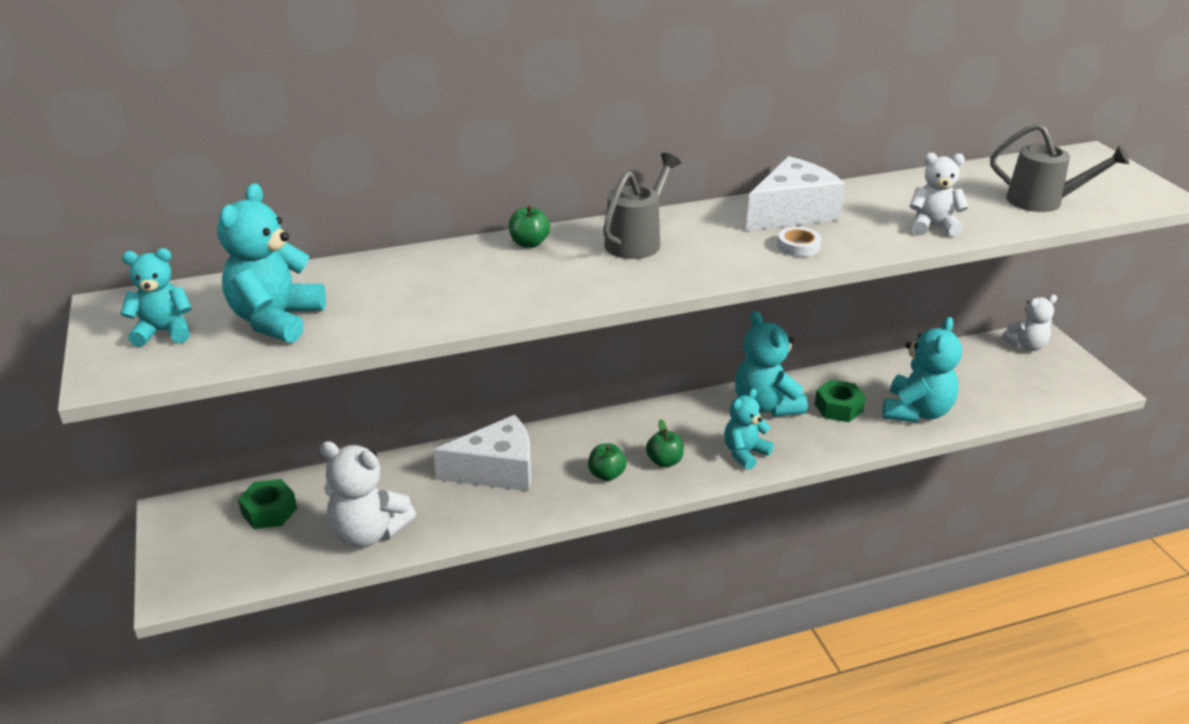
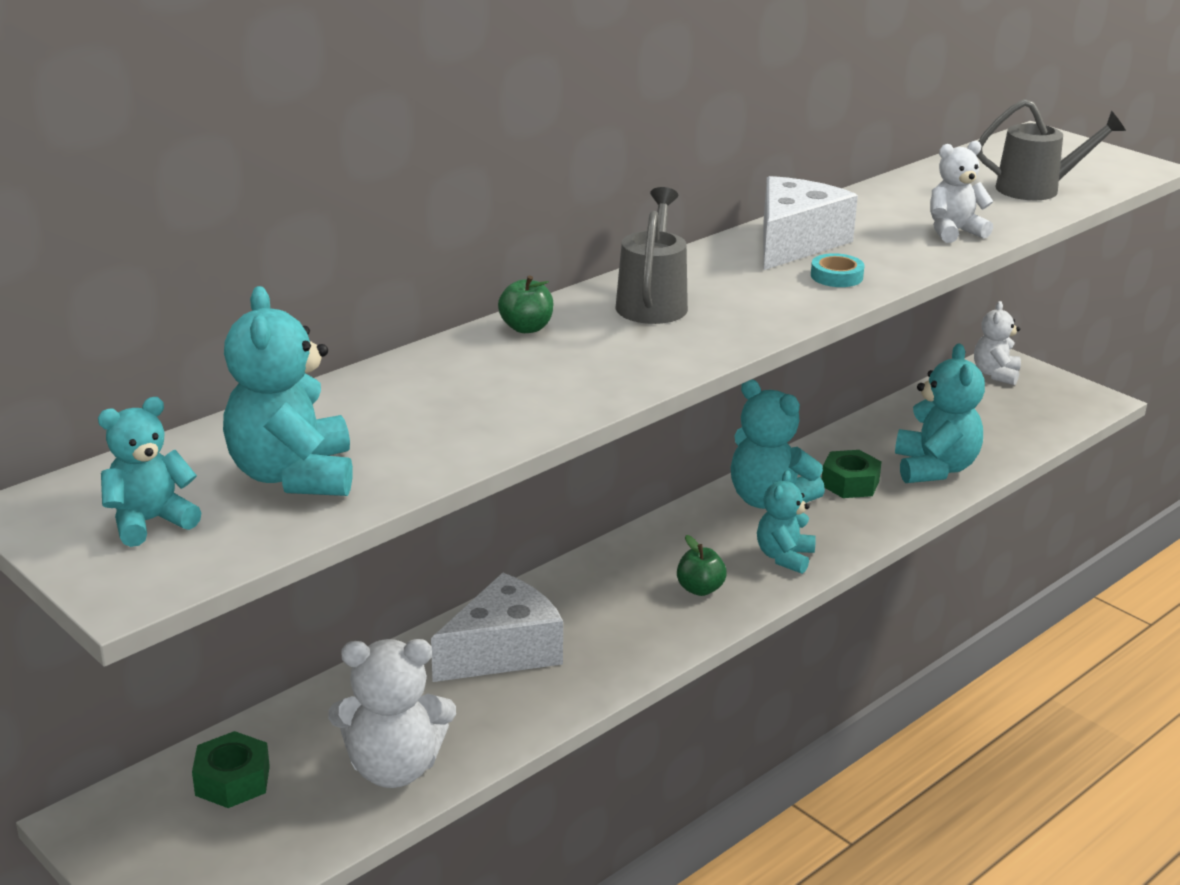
camera: 25 degrees left, 5 degrees down
green apple [588,443,627,481] -> none
white tape [777,227,821,257] -> turquoise tape [811,253,865,287]
white teddy bear [1002,295,1057,351] -> white teddy bear turned 150 degrees clockwise [974,301,1021,385]

